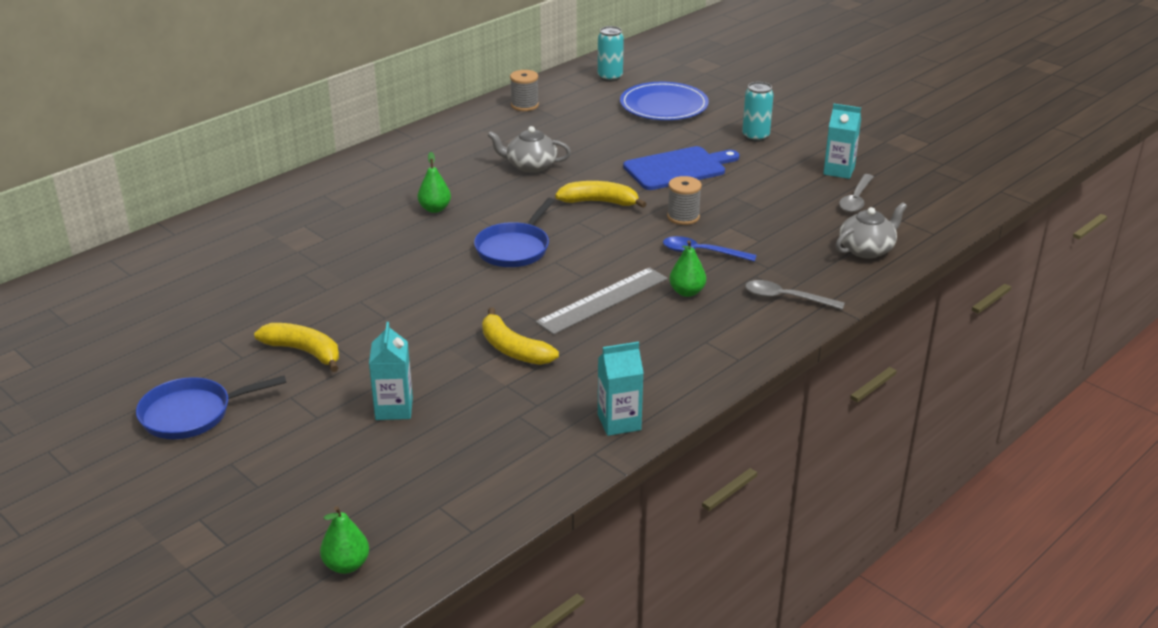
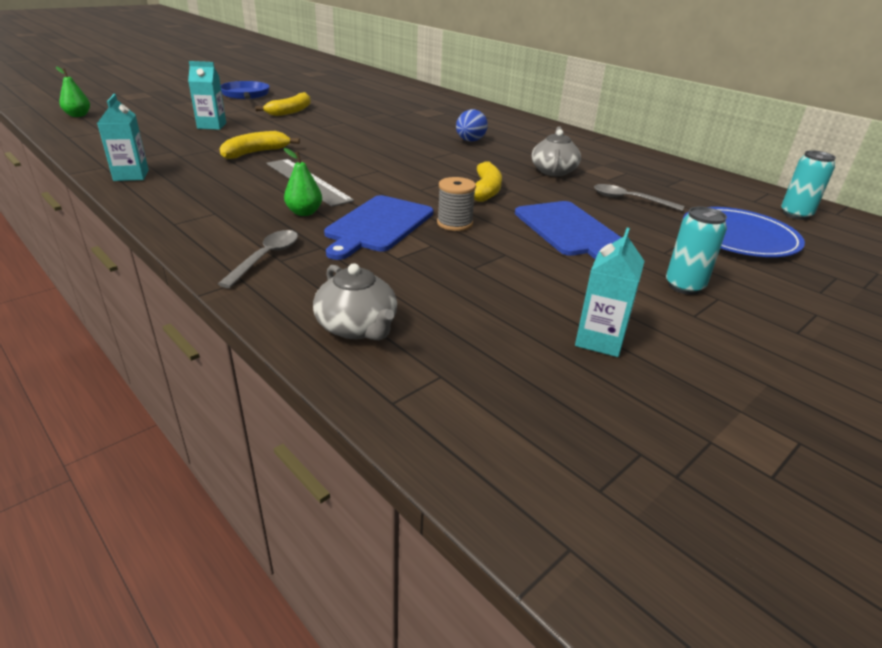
camera: 90 degrees right, 0 degrees up
green pear [418,152,451,213] -> blue egg [456,109,488,141]
blue pan [474,198,555,267] -> none
grey spool [510,70,539,111] -> none
blue spoon [663,236,757,262] -> blue cutting board [324,195,433,260]
grey spoon [839,174,874,212] -> grey spoon moved to [594,184,684,211]

